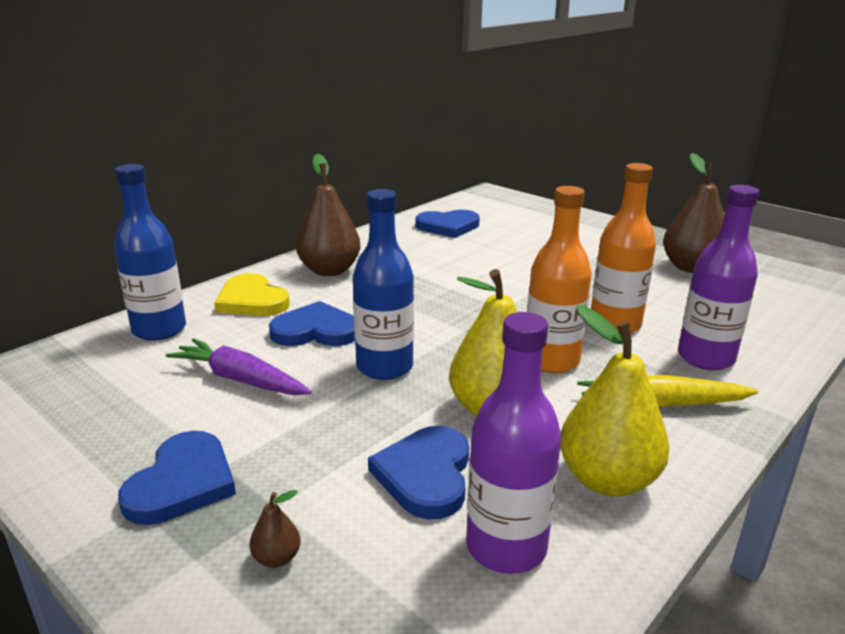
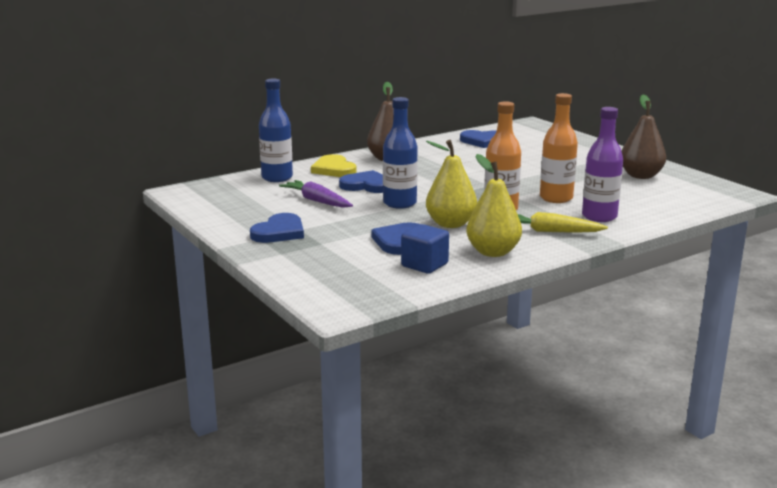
camera: 15 degrees right, 5 degrees down
brown pear [250,490,300,568] -> none
purple bottle [466,312,561,574] -> blue cube [401,224,449,274]

